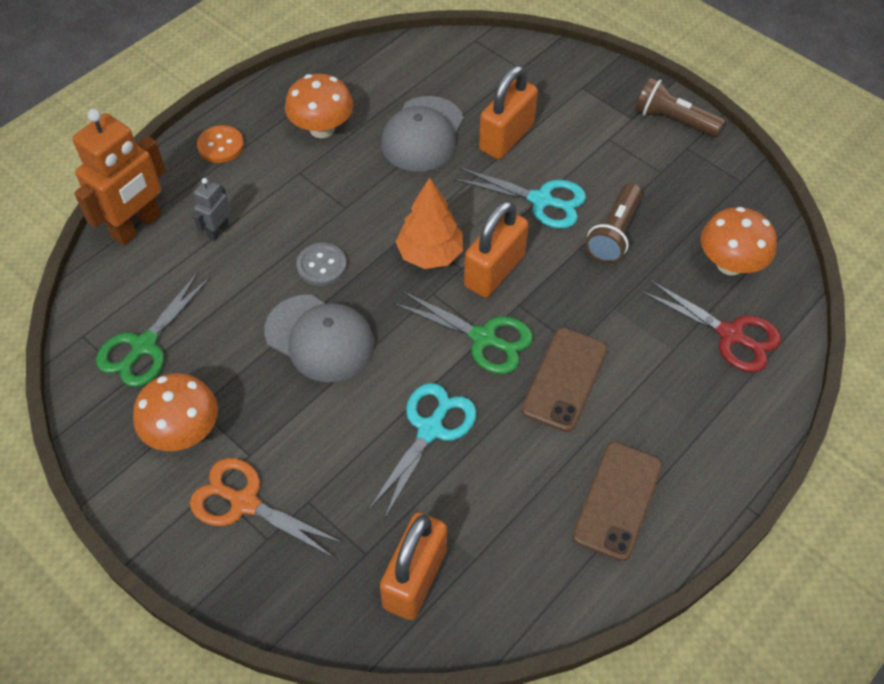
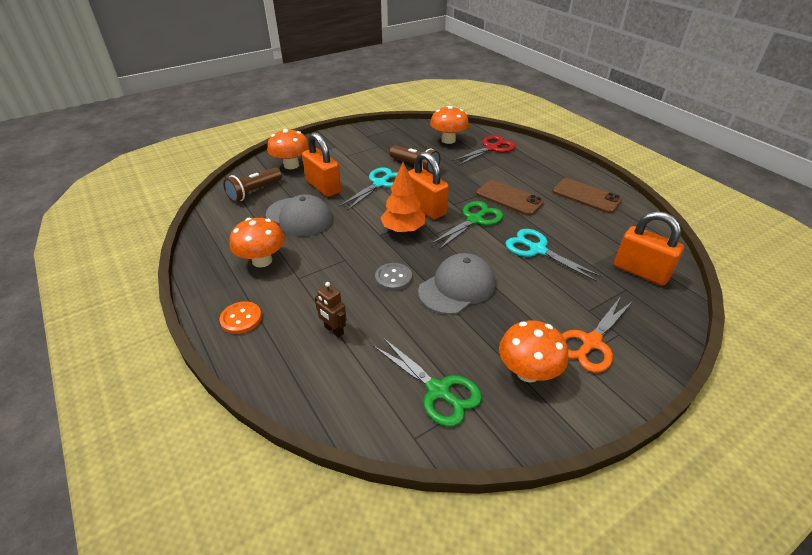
camera: 75 degrees left, 15 degrees down
orange robot [72,109,166,246] -> none
grey robot [193,178,231,241] -> brown robot [315,282,347,338]
brown flashlight [635,77,725,137] -> brown flashlight moved to [223,168,282,202]
none -> orange mushroom [267,129,309,169]

